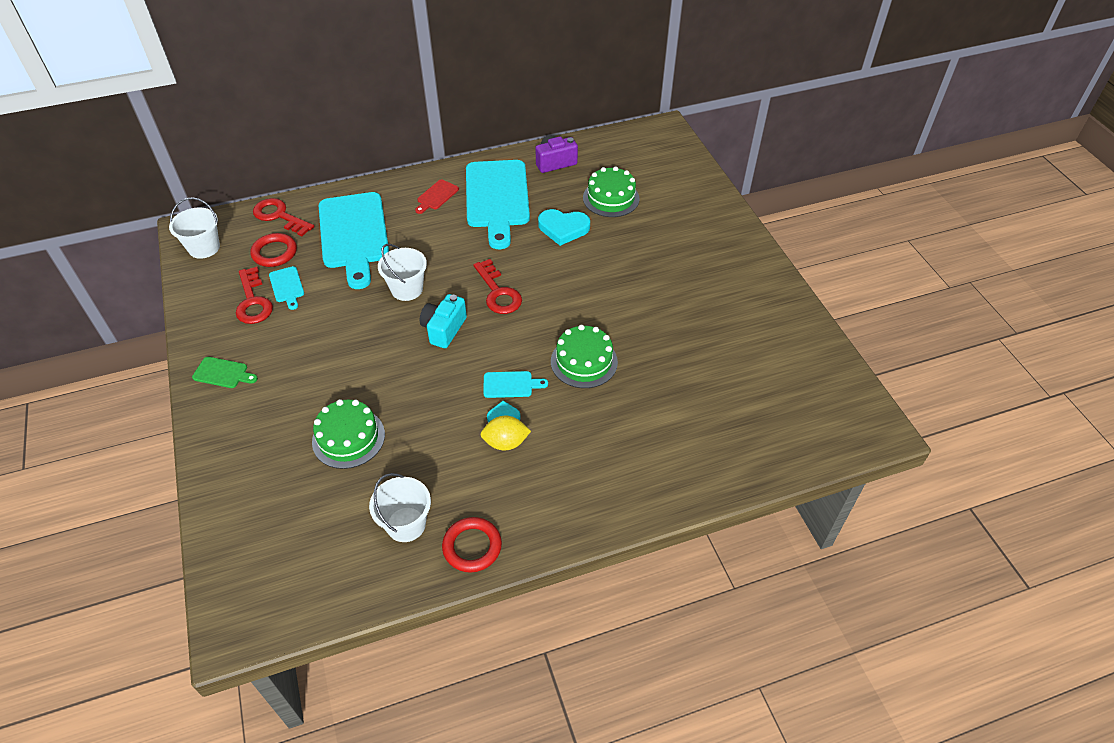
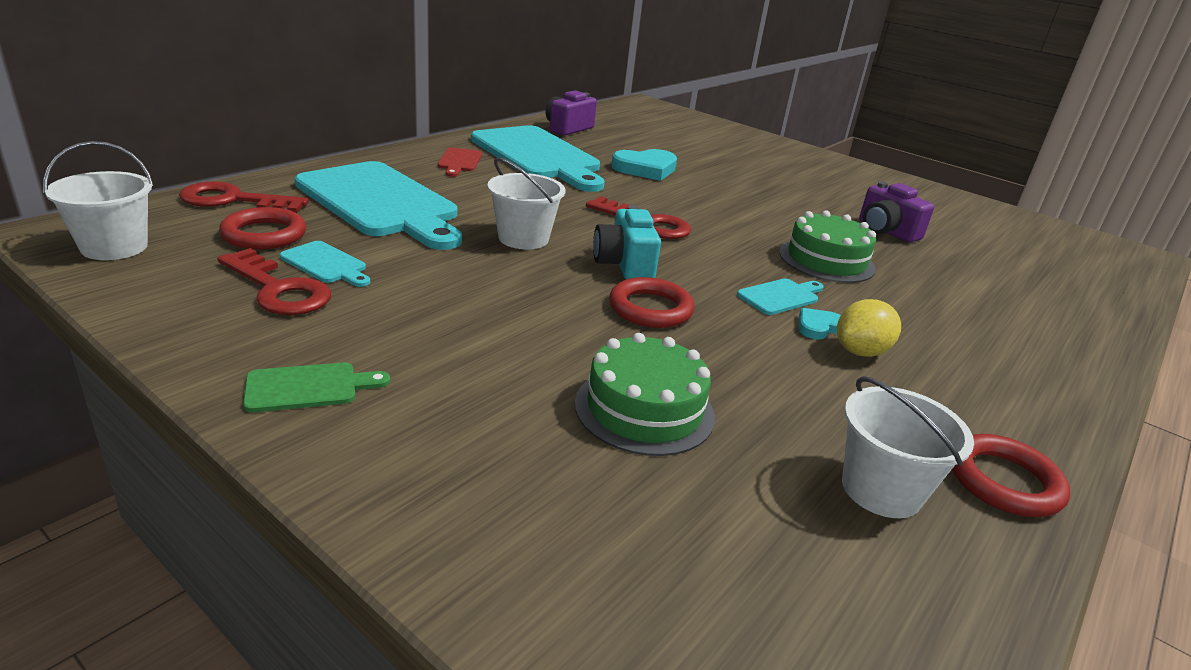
camera: 35 degrees left, 20 degrees down
green cake [583,166,640,217] -> none
none -> red ring [609,277,694,328]
none -> purple camera [859,181,934,243]

